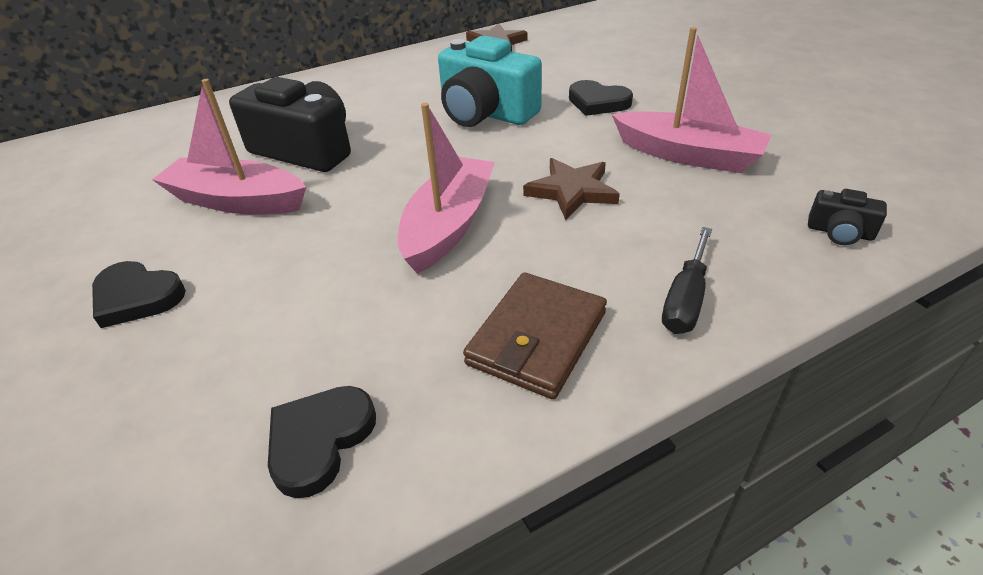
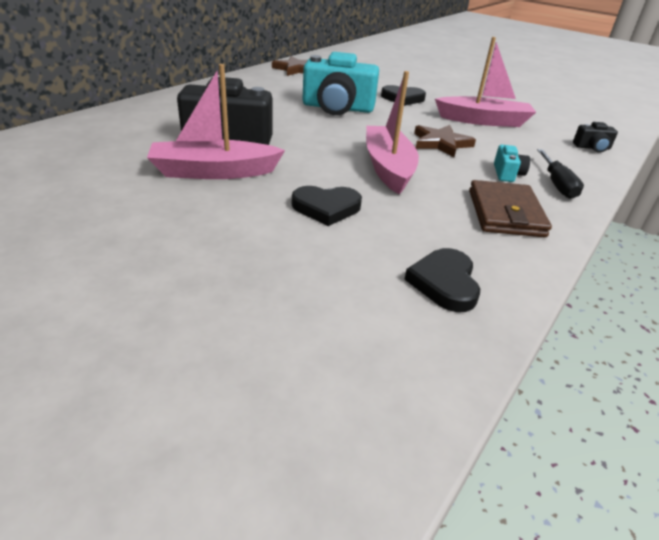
camera: 30 degrees left, 5 degrees down
black heart [92,261,186,328] -> black heart moved to [292,186,362,226]
none -> turquoise camera [494,145,530,182]

